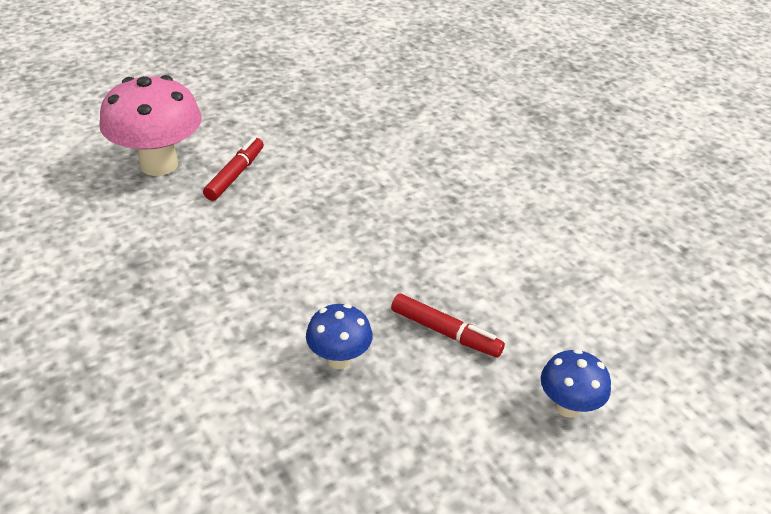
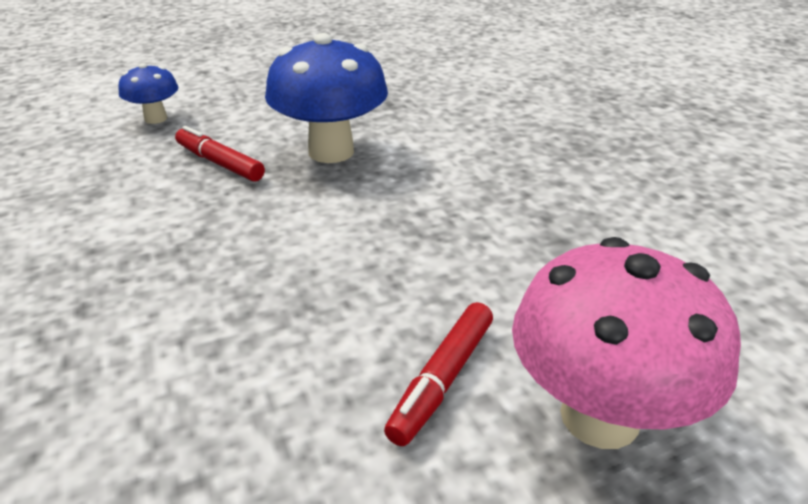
camera: 170 degrees left, 5 degrees down
blue mushroom [306,304,373,369] -> blue mushroom [265,33,388,163], size x1.89

